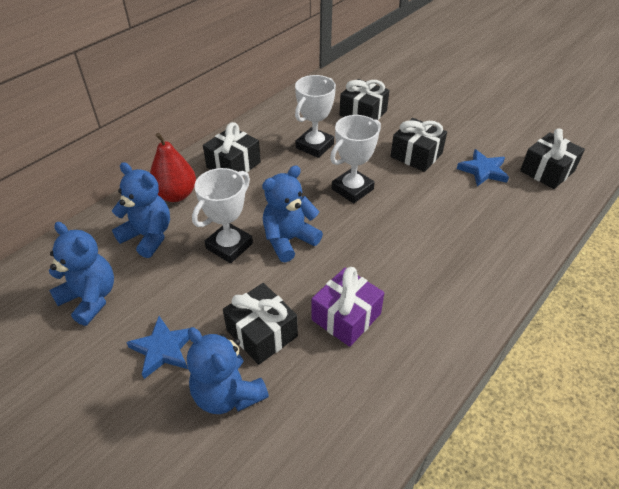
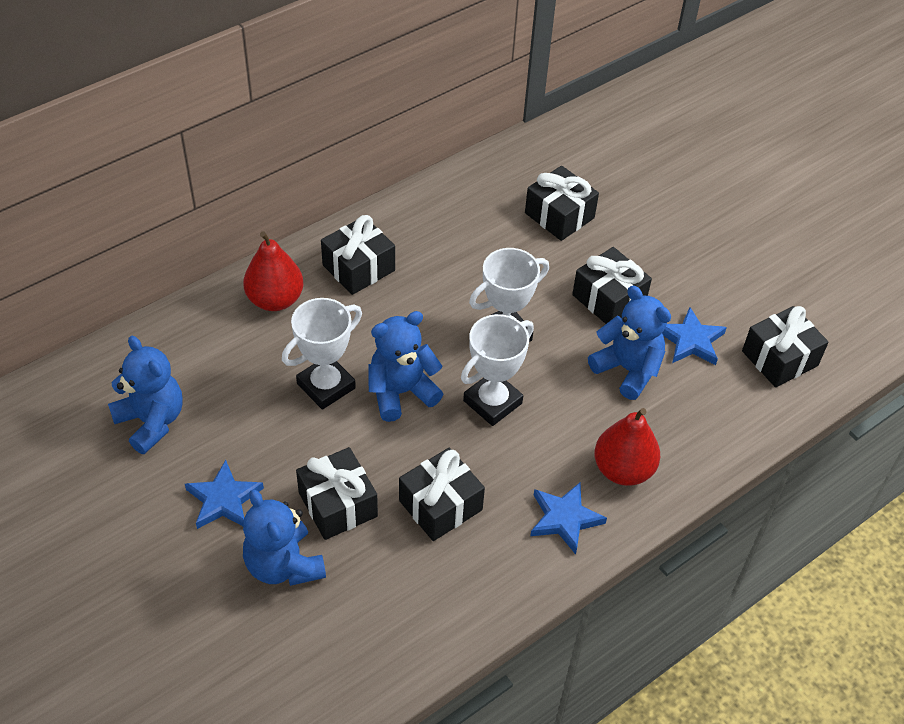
camera: 10 degrees right, 5 degrees up
blue teddy bear [112,162,170,258] -> blue teddy bear moved to [588,286,671,400]
white trophy [295,75,336,158] -> white trophy moved to [461,314,534,426]
purple gift [312,267,384,347] -> black gift [399,448,485,541]
none -> blue star [530,482,607,554]
none -> red pear [594,408,660,486]

